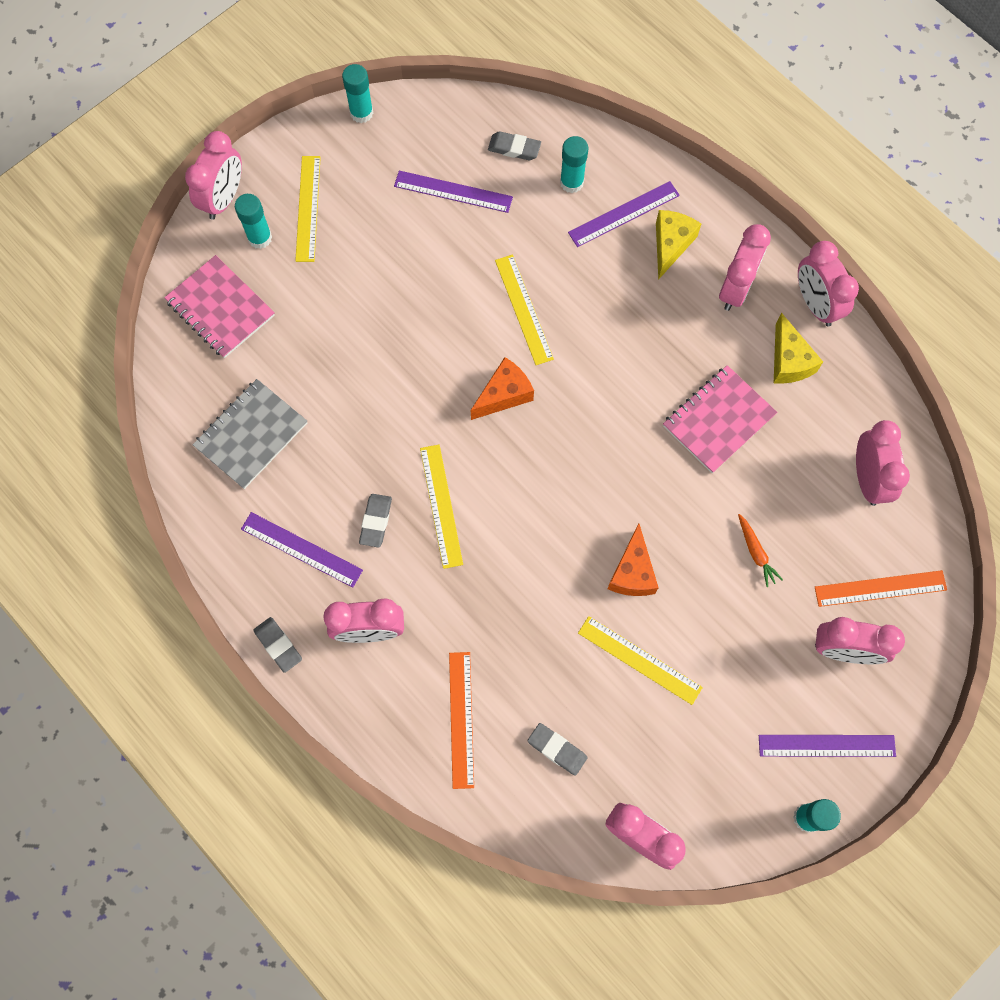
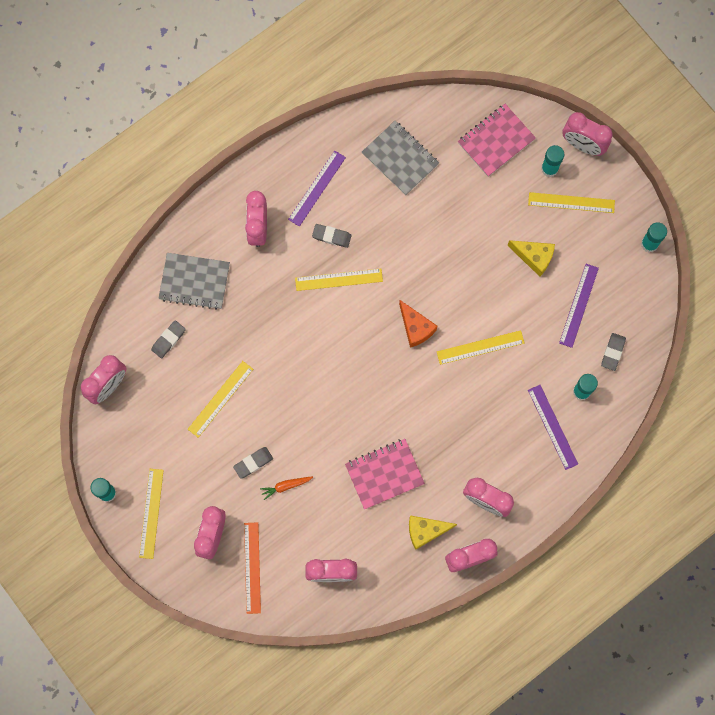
camera: 95 degrees right, 5 degrees up
grey eraser [254,617,302,673] -> grey eraser moved to [233,447,273,479]
orange ruler [449,652,474,789] -> grey notebook [158,253,230,310]
orange cheese [608,523,659,596] -> none
yellow cheese [656,210,701,280] -> yellow cheese moved to [507,240,555,277]
pink notebook [663,365,777,473] -> pink notebook turned 75 degrees counterclockwise [345,439,425,509]
purple ruler [759,735,896,757] -> yellow ruler [139,469,164,559]

